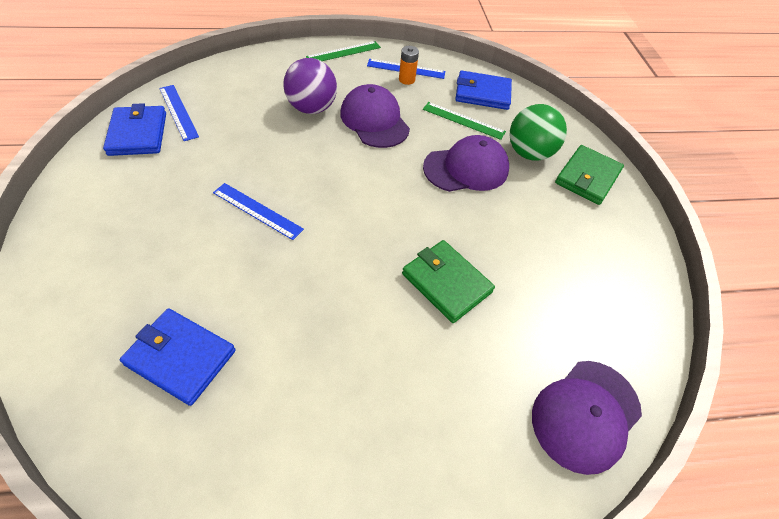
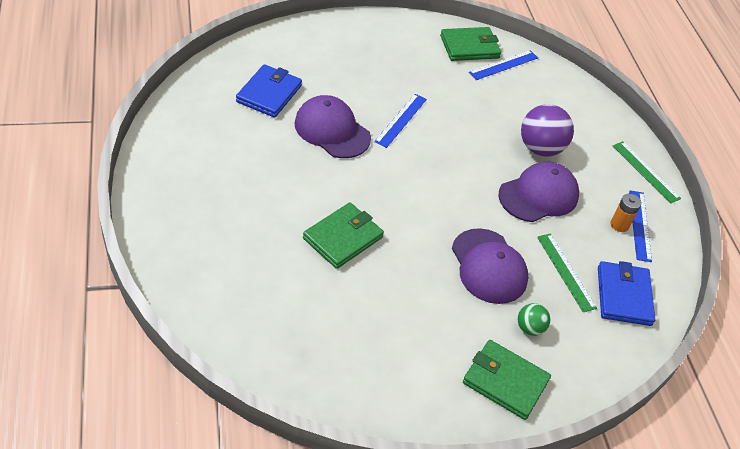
camera: 85 degrees right, 5 degrees down
blue wallet [103,103,166,156] -> green wallet [440,27,501,61]
green ruler [423,102,506,140] -> green ruler turned 45 degrees counterclockwise [537,234,597,312]
green ball [509,104,567,161] -> green ball [518,303,550,336], size x0.53
purple cap [532,361,642,475] -> purple cap moved to [294,95,371,158]

